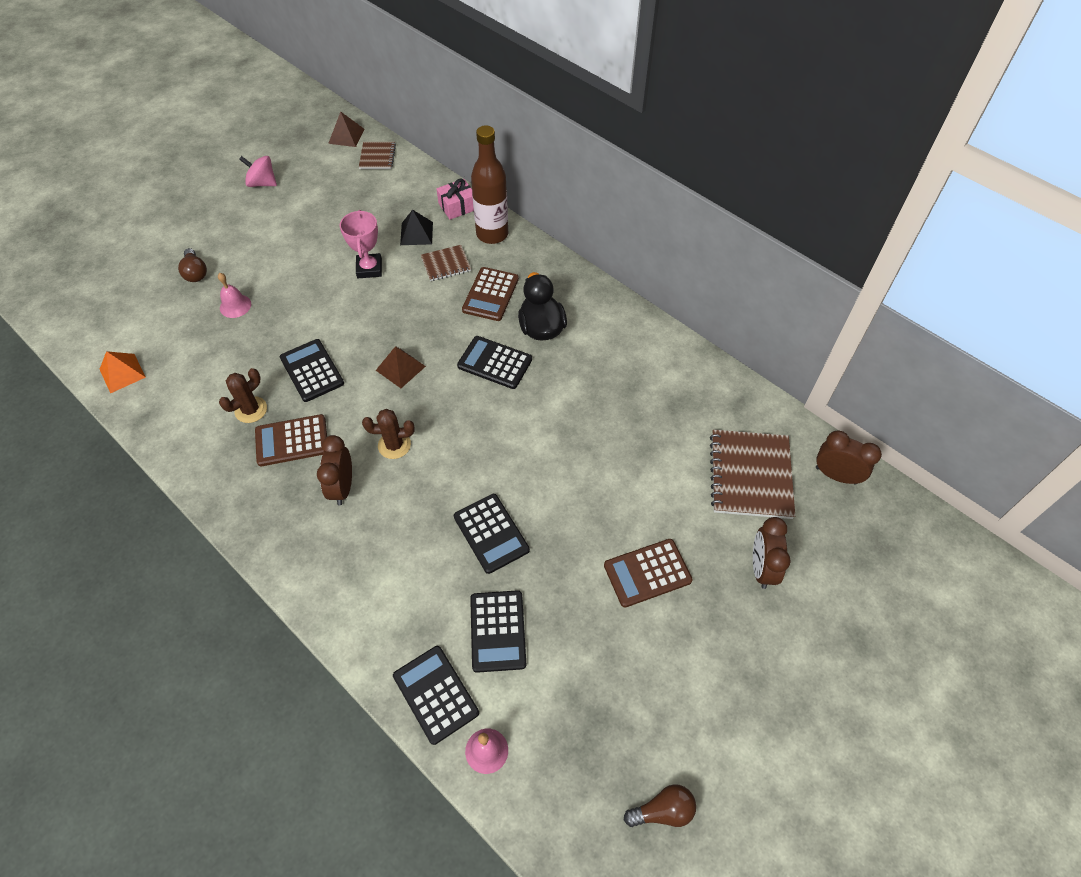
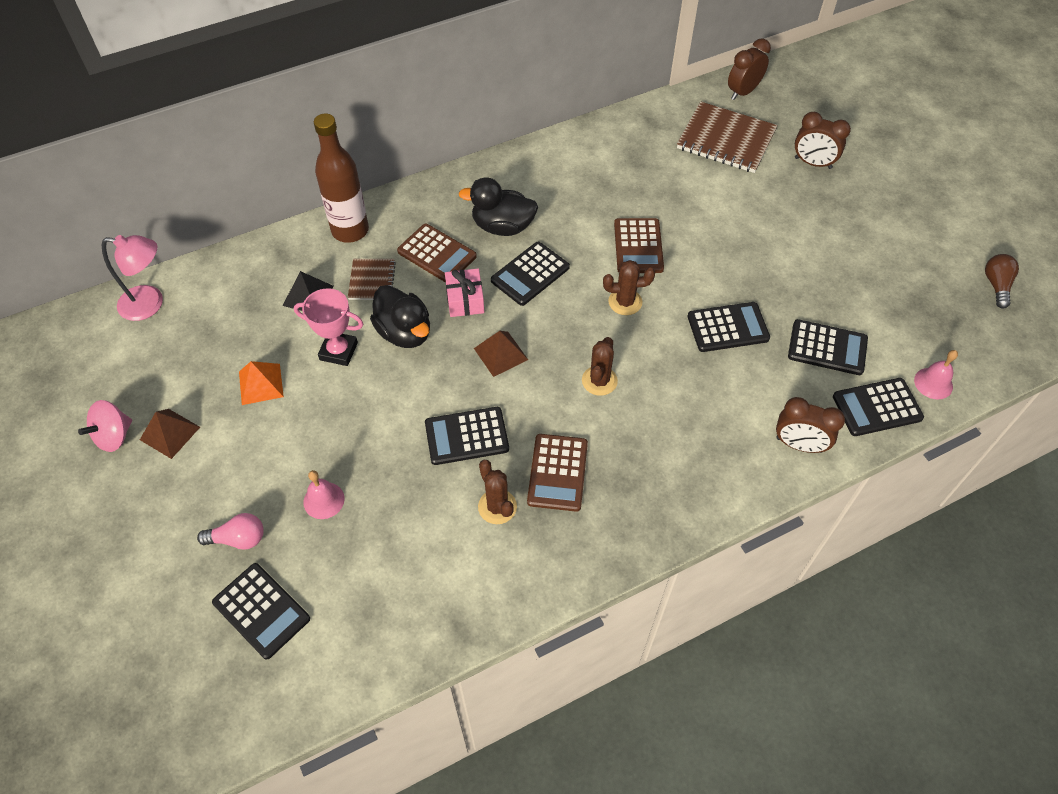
camera: 70 degrees left, 0 degrees up
orange pyramid [99,351,146,393] -> orange pyramid moved to [239,361,284,405]
brown light bulb [178,248,207,282] -> pink light bulb [197,513,264,550]
brown clock [317,435,352,506] -> brown clock moved to [776,397,845,453]
brown pyramid [328,112,364,147] -> brown pyramid moved to [140,409,200,459]
brown notebook [359,142,396,169] -> pink lamp [102,235,163,321]
pink gift [436,178,474,220] -> pink gift moved to [445,268,484,317]
brown calculator [604,539,693,608] -> brown calculator moved to [614,218,664,273]
none -> black calculator [212,563,310,659]
none -> black duck [370,285,430,348]
none -> brown cactus [603,260,655,315]

